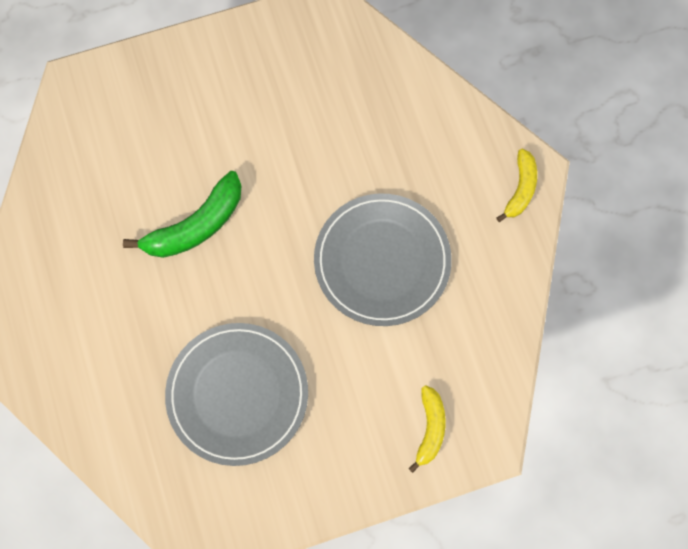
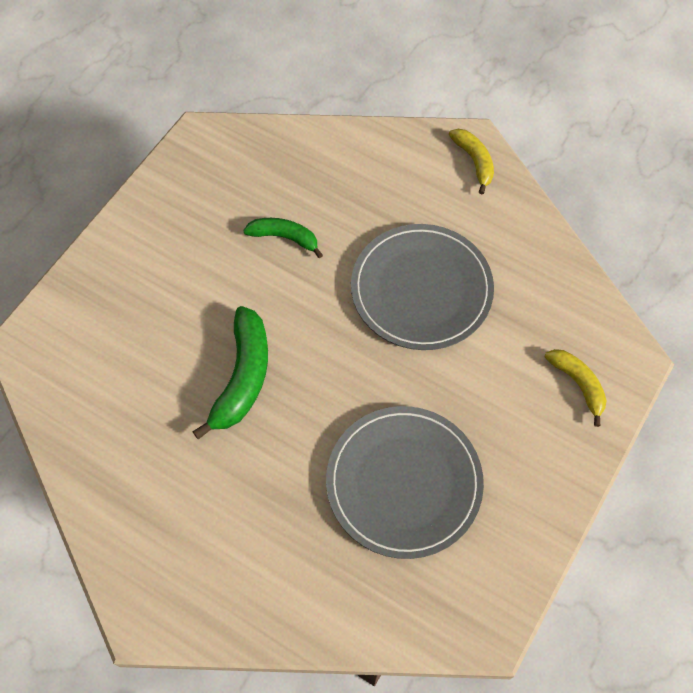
camera: 40 degrees left, 10 degrees down
none -> green banana [243,218,323,258]

